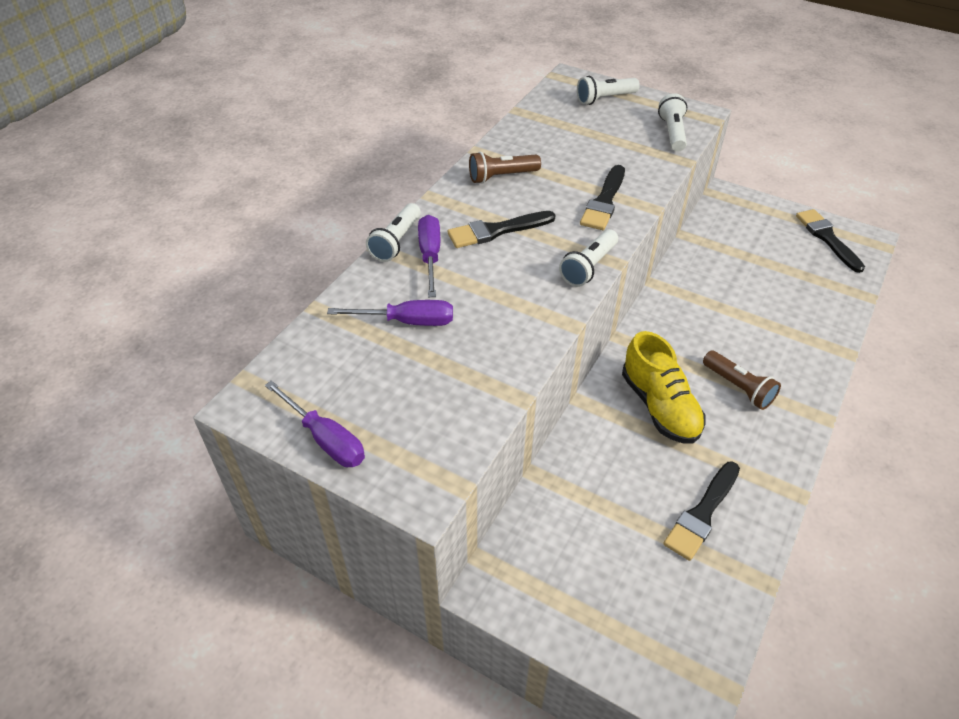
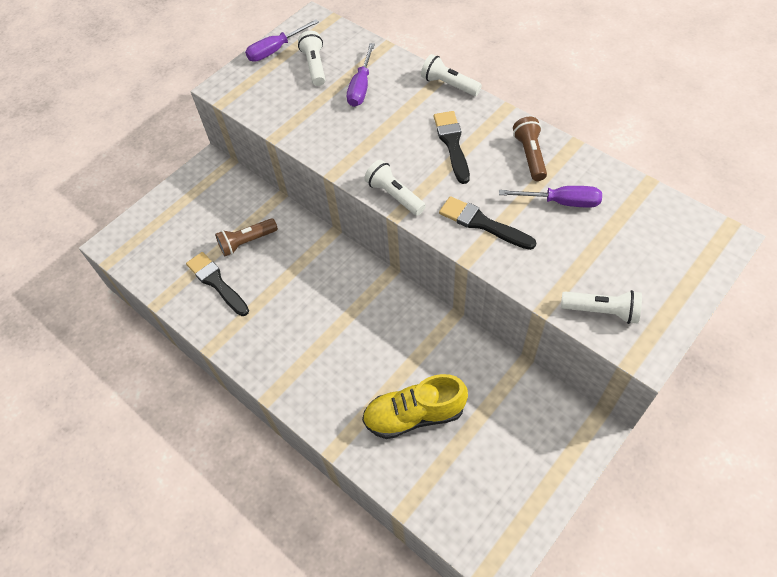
camera: 105 degrees right, 10 degrees up
purple screwdriver [418,215,440,297] -> purple screwdriver moved to [499,186,602,208]
white flashlight [577,76,640,105] -> white flashlight moved to [298,31,325,86]
yellow shoe [622,331,705,444] -> yellow shoe moved to [362,374,468,439]
brown flashlight [703,350,781,410] -> brown flashlight moved to [215,218,278,256]
black brush [796,209,865,273] -> none

